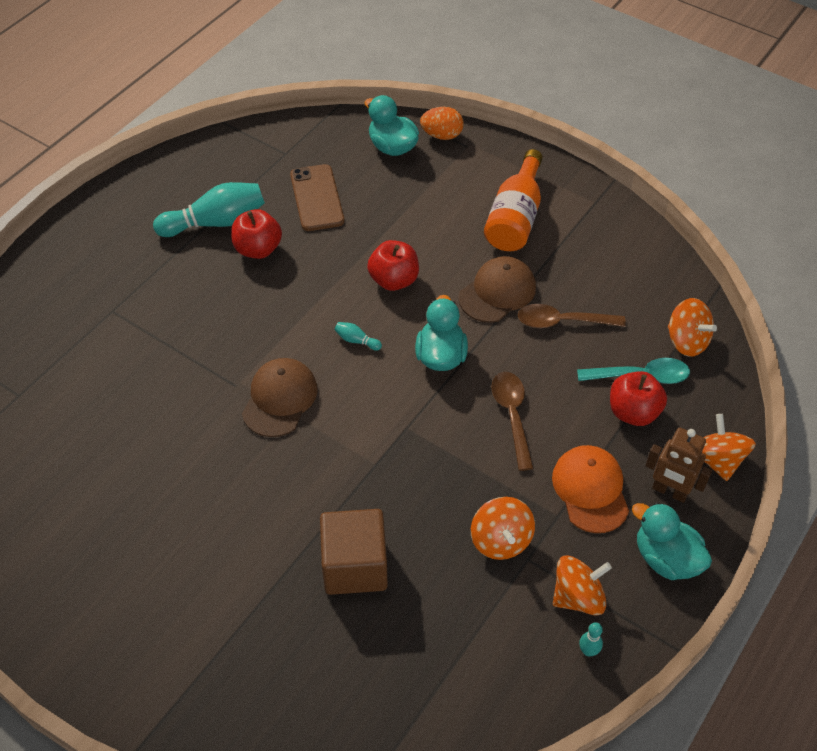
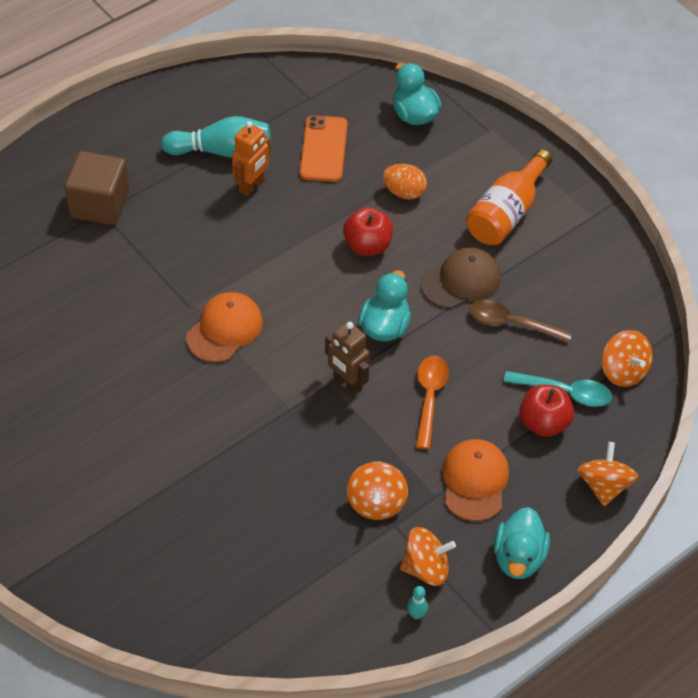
camera: 15 degrees right, 0 degrees up
red apple [231,209,282,259] -> orange robot [232,121,270,196]
brown cap [242,358,318,437] -> orange cap [186,292,263,362]
brown phone [290,164,344,231] -> orange phone [300,115,348,182]
brown cube [320,509,388,595] -> brown cube moved to [64,151,129,225]
turquoise bowling pin [335,322,382,351] -> none
orange egg [420,107,464,140] -> orange egg moved to [382,164,427,199]
brown spoon [491,372,534,471] -> orange spoon [416,356,449,449]
turquoise duck [632,503,712,580] -> turquoise duck turned 135 degrees counterclockwise [494,507,550,579]
brown robot [646,428,712,503] -> brown robot moved to [325,321,370,395]

